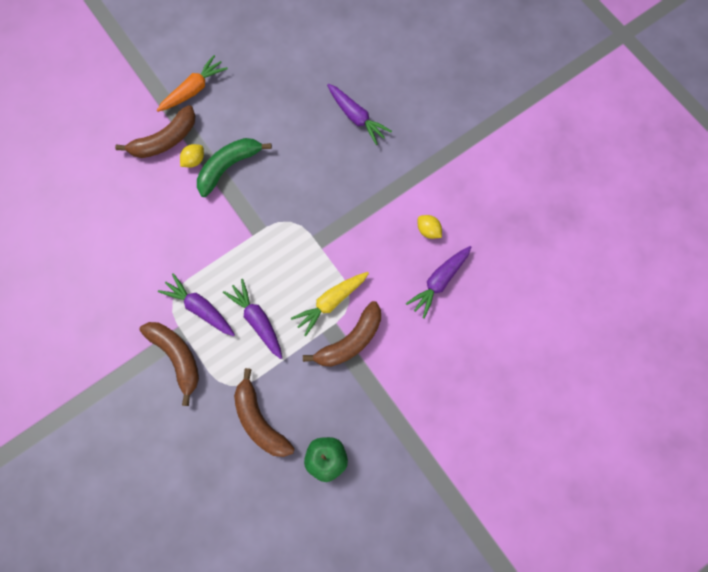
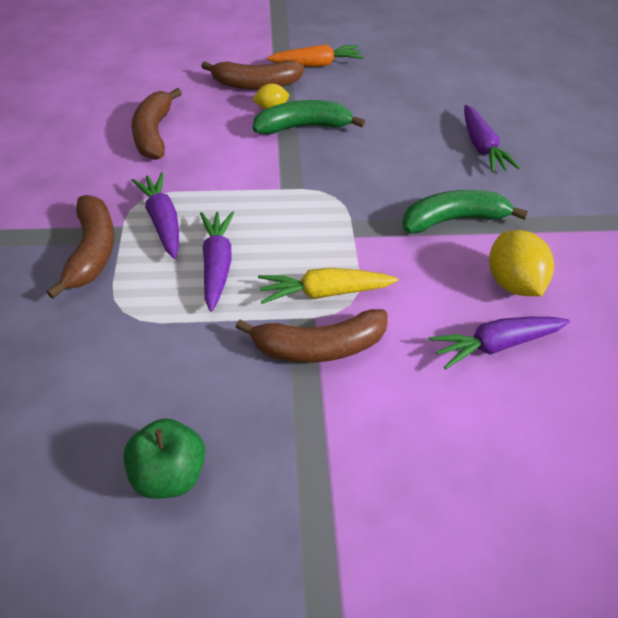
camera: 30 degrees right, 25 degrees down
brown banana [234,368,295,457] -> brown banana moved to [131,88,182,160]
yellow lemon [418,215,442,239] -> yellow lemon [489,230,554,296], size x1.73
none -> green banana [402,190,528,233]

